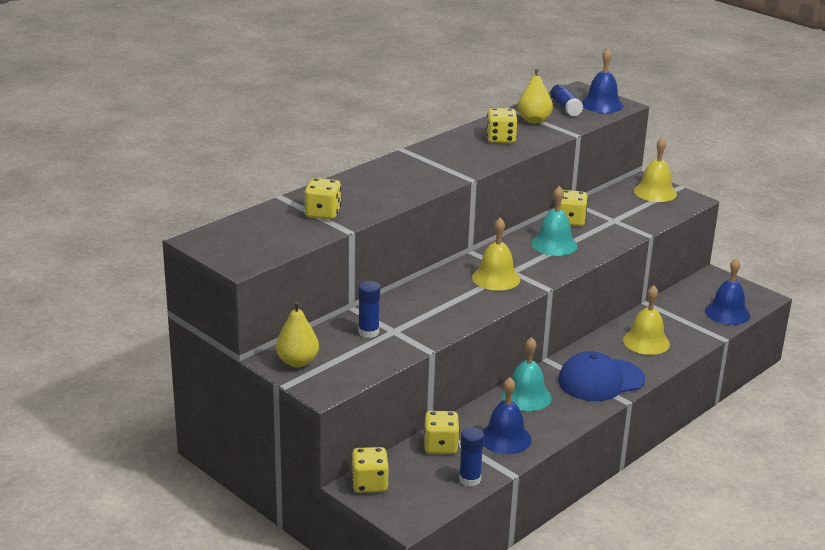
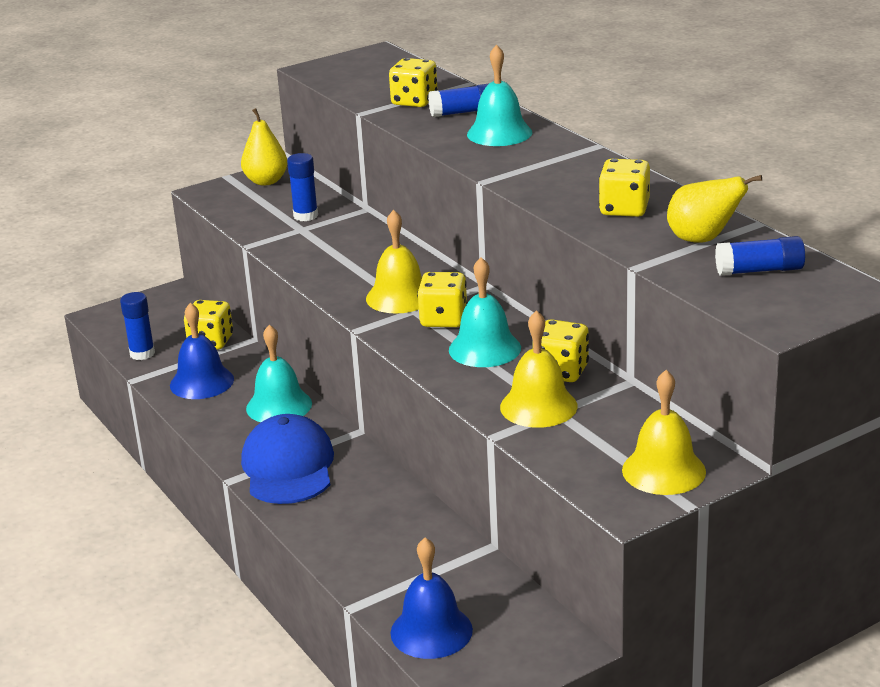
camera: 105 degrees right, 0 degrees up
yellow dice [351,447,389,493] -> yellow dice moved to [417,272,468,327]
blue bell [581,48,624,113] -> none
yellow bell [623,285,670,355] -> yellow bell moved to [500,310,578,428]
none -> blue glue stick [428,84,488,117]
none -> turquoise bell [467,44,532,146]

